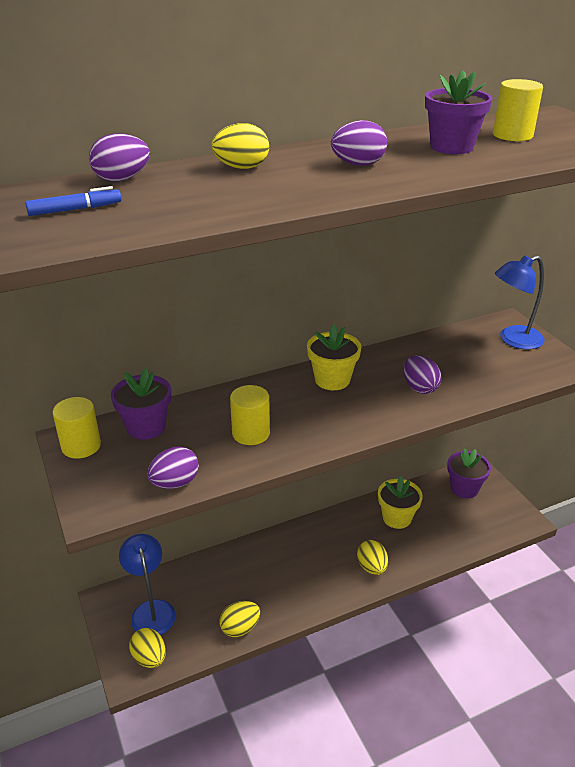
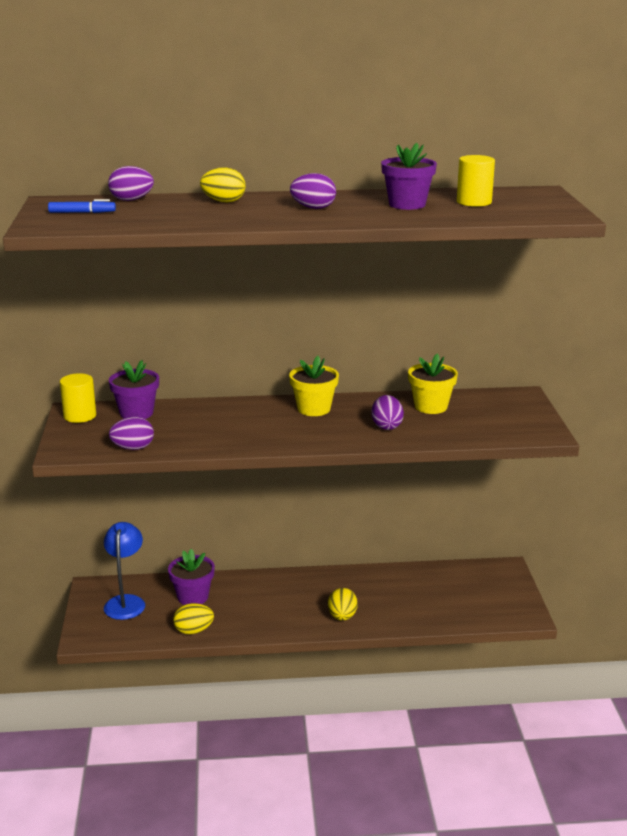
camera: 20 degrees right, 10 degrees down
yellow egg [129,628,166,668] -> none
yellow cylinder [230,385,270,445] -> none
yellow flower pot [378,476,423,529] -> yellow flower pot moved to [408,353,458,414]
purple flower pot [447,448,491,499] -> purple flower pot moved to [168,549,215,605]
blue lamp [495,255,544,349] -> none

